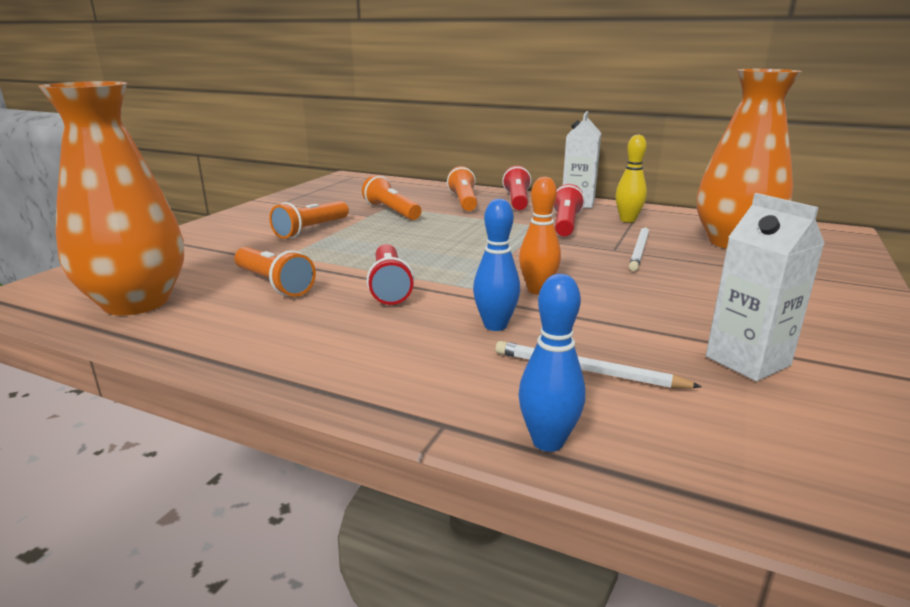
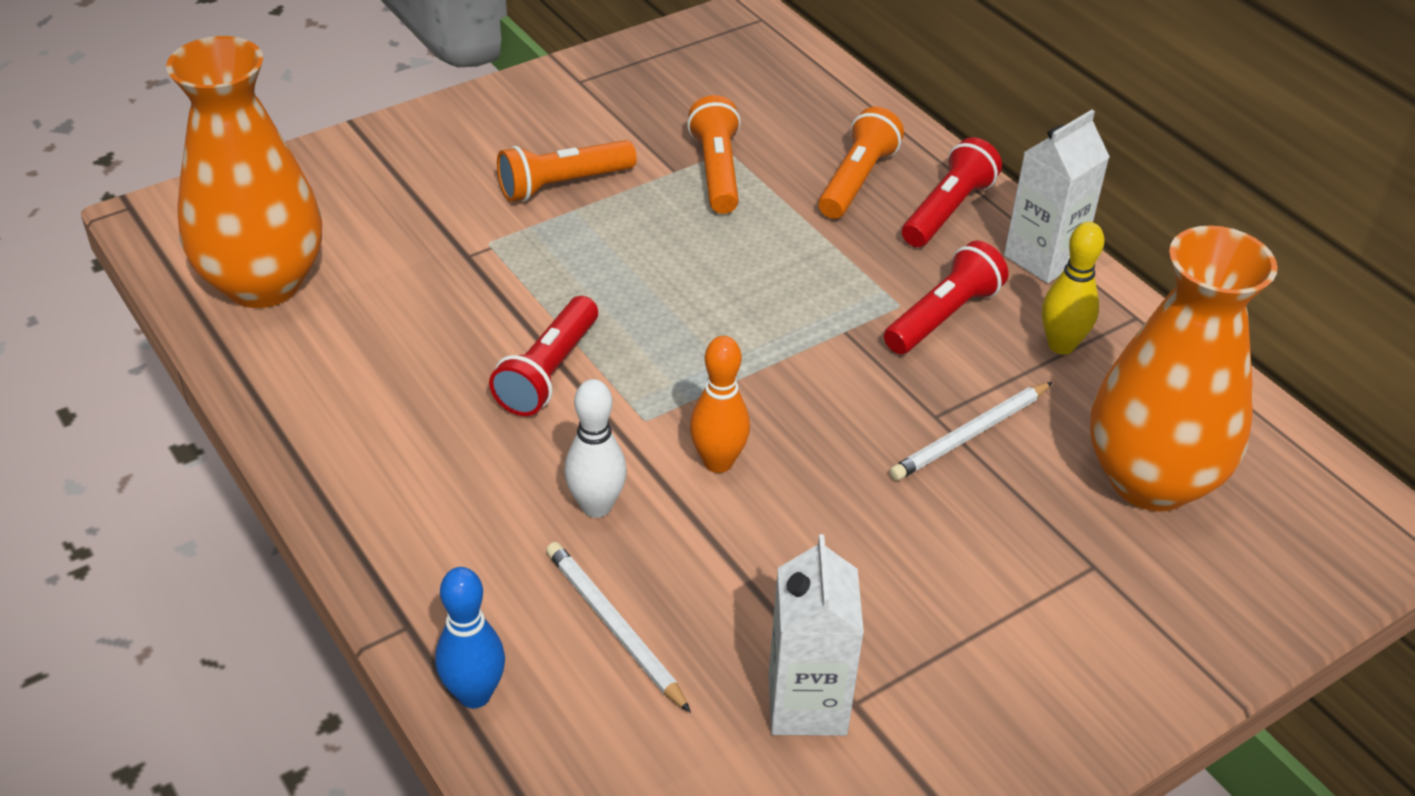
camera: 30 degrees right, 20 degrees up
orange flashlight [234,247,316,297] -> none
blue bowling pin [473,199,520,331] -> white bowling pin [564,379,627,518]

